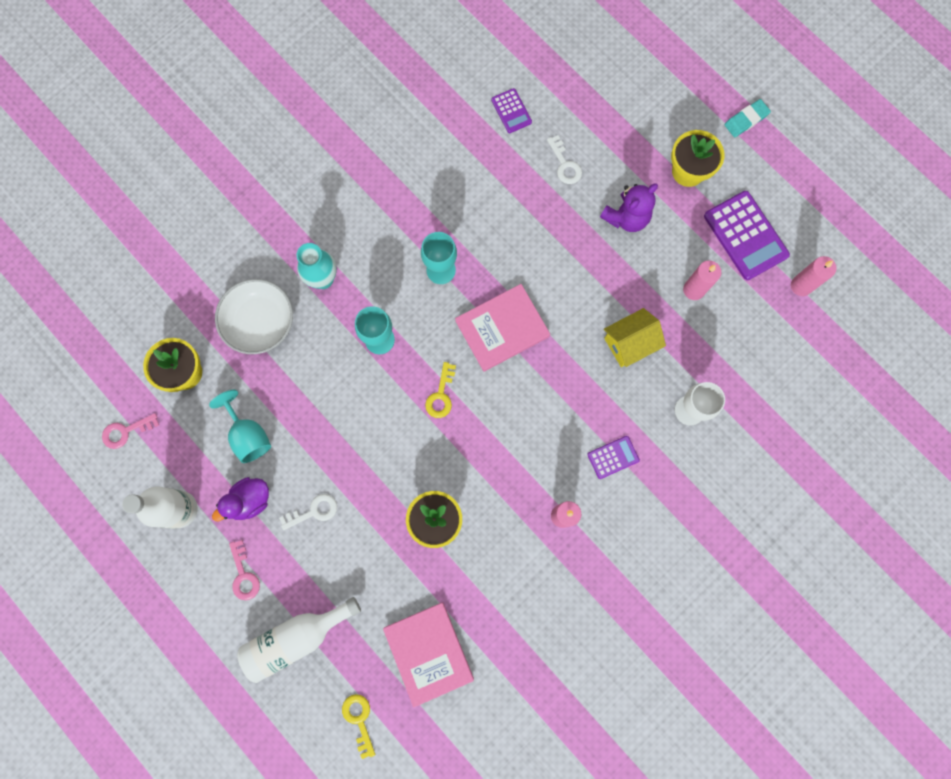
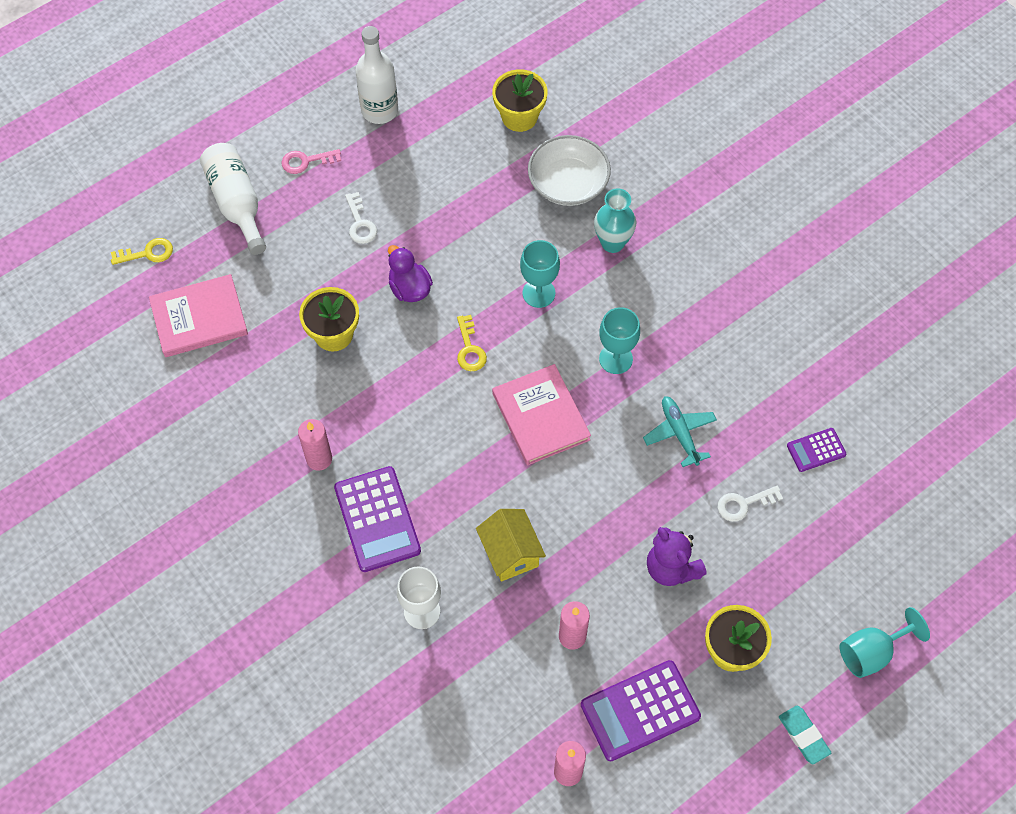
camera: 95 degrees right, 15 degrees down
pink key [102,413,159,449] -> none
turquoise goblet [209,390,271,463] -> turquoise goblet moved to [839,607,930,678]
purple duck [212,477,269,521] -> purple duck moved to [388,245,433,302]
yellow key [425,362,456,418] -> yellow key turned 120 degrees counterclockwise [457,315,487,371]
purple calculator [587,436,640,479] -> purple calculator [334,466,421,572], size x1.88
none -> turquoise plane [643,396,717,467]

